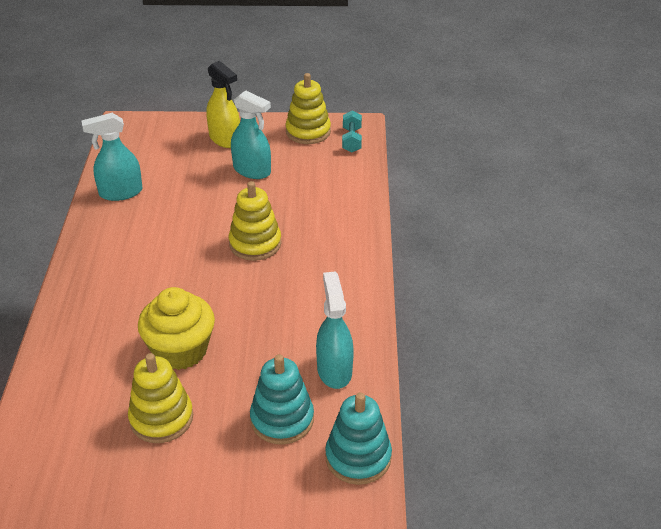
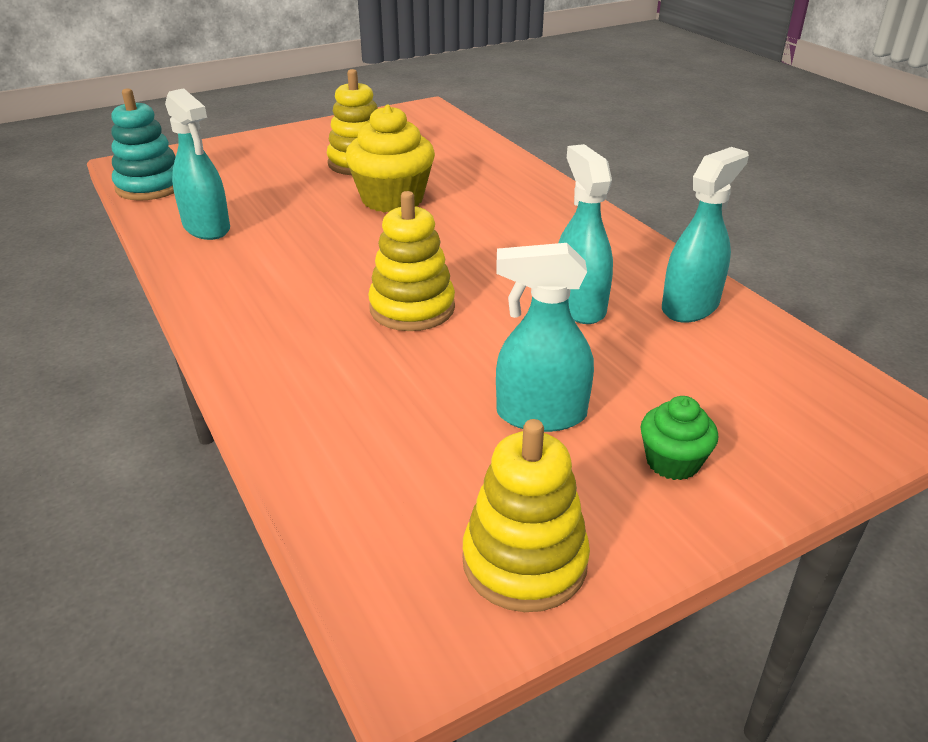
camera: 150 degrees right, 5 degrees down
yellow spray bottle [206,61,240,148] -> green cupcake [641,396,718,480]
turquoise stacking toy [250,354,314,444] -> none
turquoise dumbbell [342,110,362,153] -> none
none -> turquoise spray bottle [558,144,613,324]

